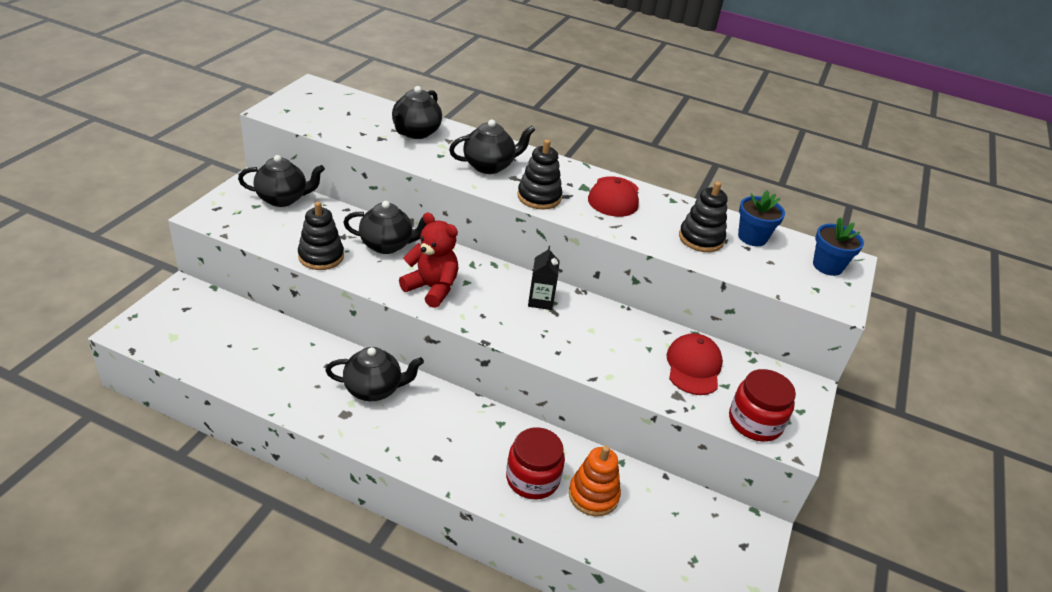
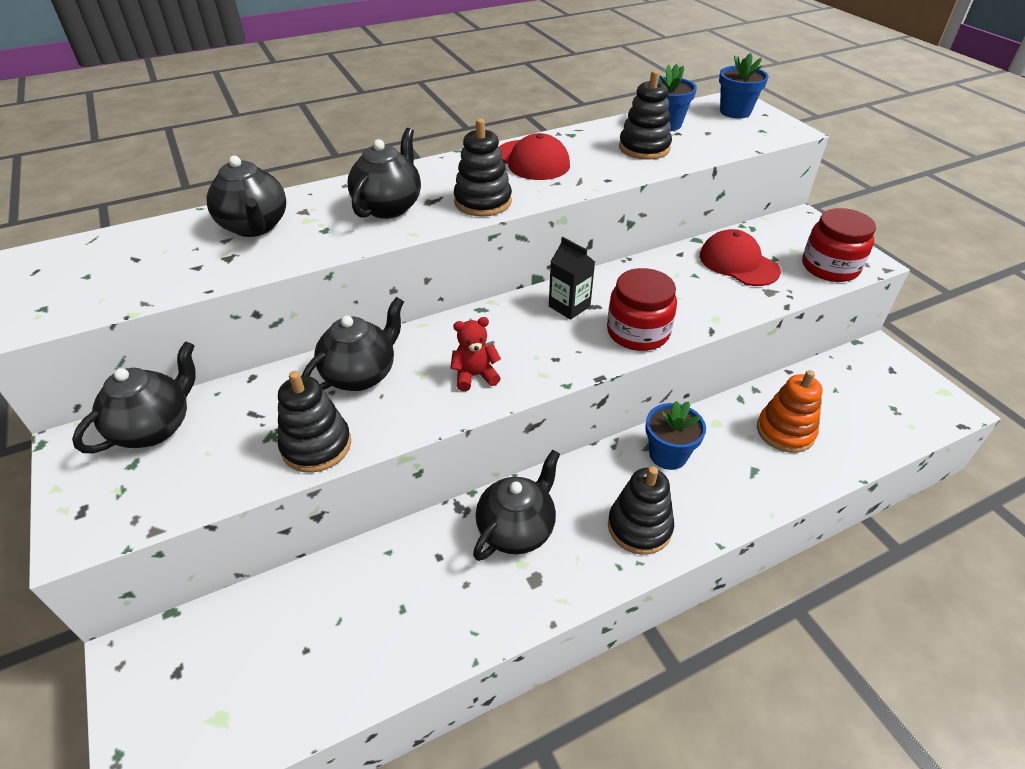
camera: 45 degrees left, 5 degrees up
red teddy bear [399,212,458,308] -> red teddy bear [450,317,501,391], size x0.61
red jar [506,427,565,499] -> red jar moved to [607,268,677,351]
none -> black stacking toy [608,466,674,555]
none -> blue flower pot [645,401,706,470]

